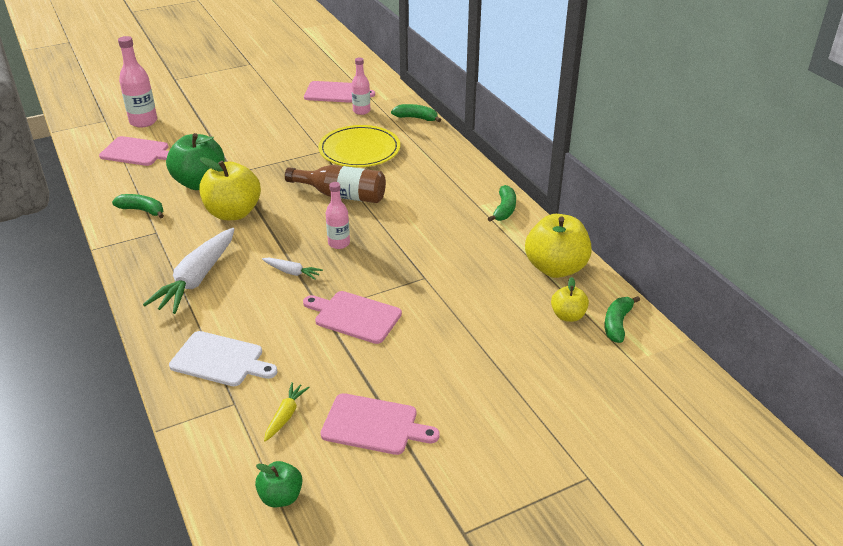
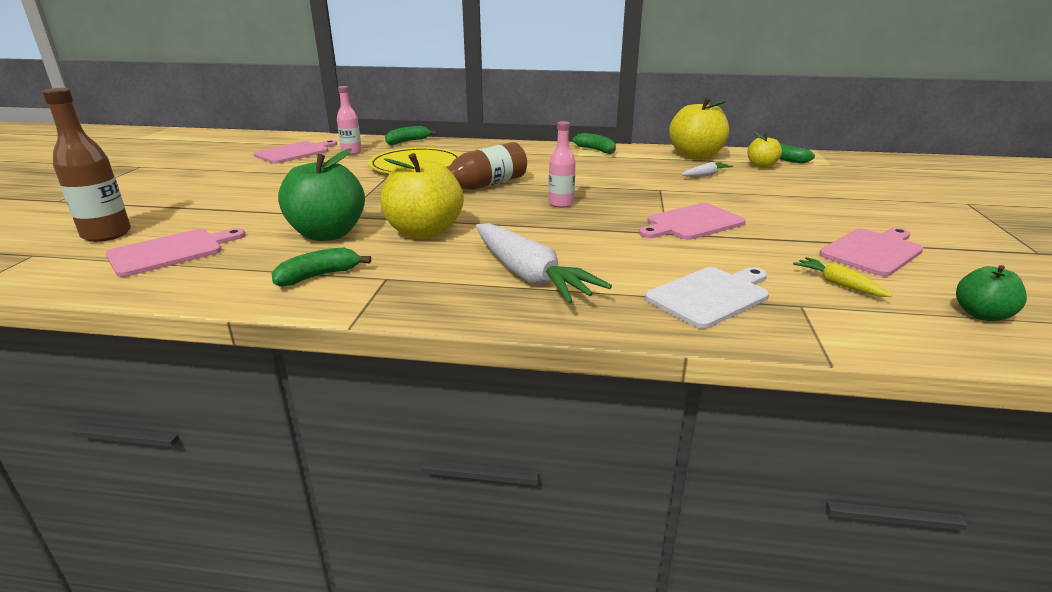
camera: 55 degrees left, 10 degrees down
pink bottle [118,36,157,128] -> brown bottle [42,88,131,242]
white carrot [262,258,323,280] -> white carrot moved to [681,162,733,177]

